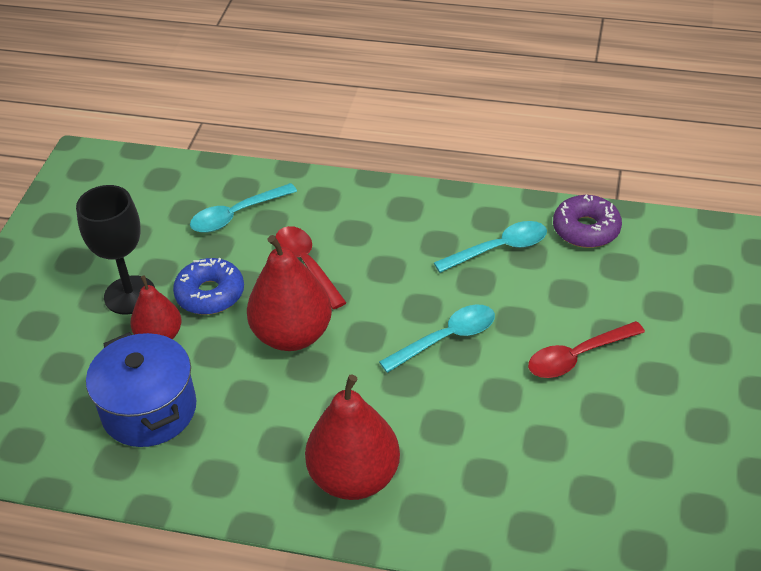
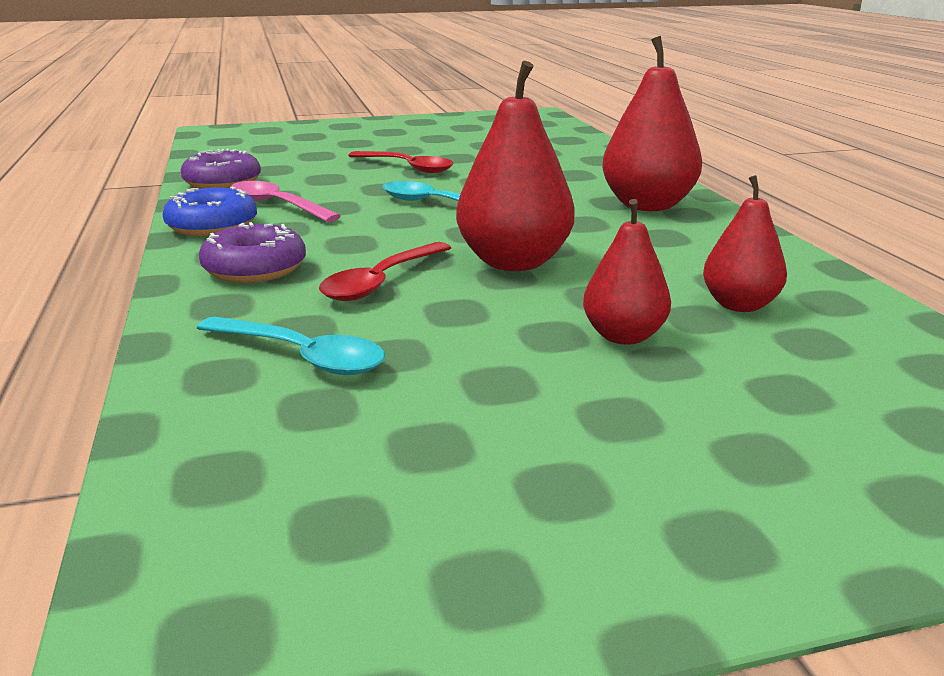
camera: 120 degrees left, 20 degrees down
black goblet [76,185,155,315] -> none
blue pot [86,332,197,447] -> red pear [703,175,787,312]
blue donut [173,258,244,315] -> blue donut moved to [163,186,257,237]
turquoise spoon [434,221,547,273] -> pink spoon [231,181,341,222]
none -> purple donut [199,222,306,283]

